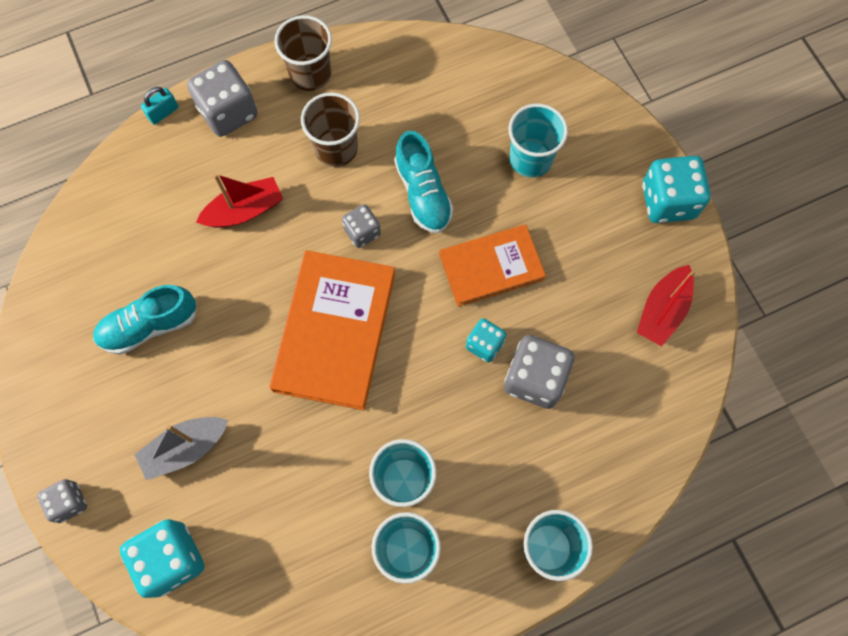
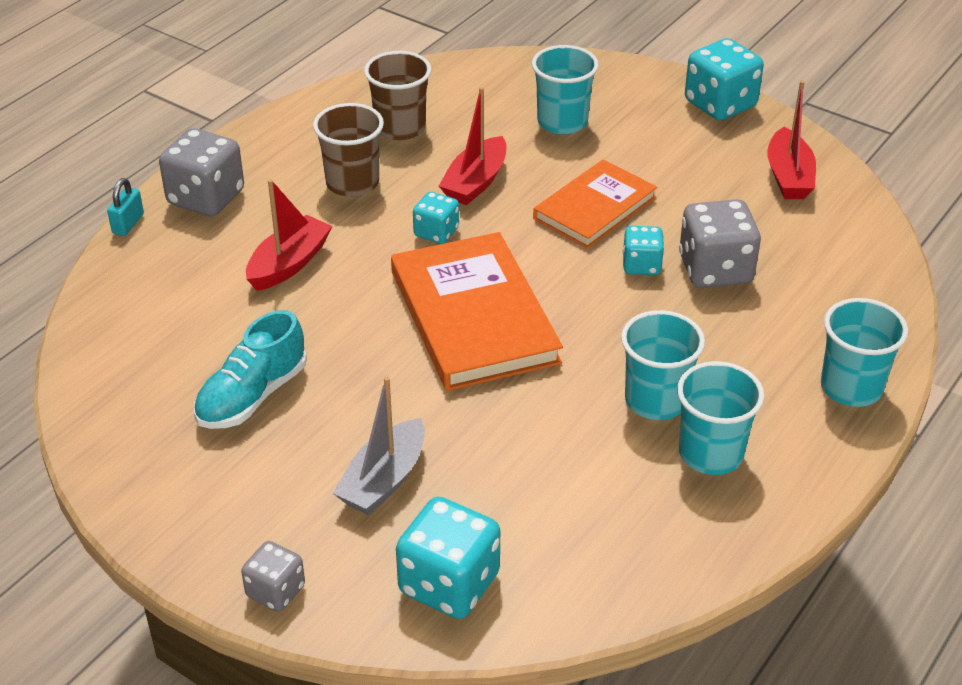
camera: 30 degrees left, 30 degrees down
brown cup [274,15,332,91] -> brown cup moved to [364,51,431,141]
grey dice [342,204,381,248] -> turquoise dice [413,192,459,244]
turquoise shoe [394,131,454,233] -> red boat [439,87,507,205]

